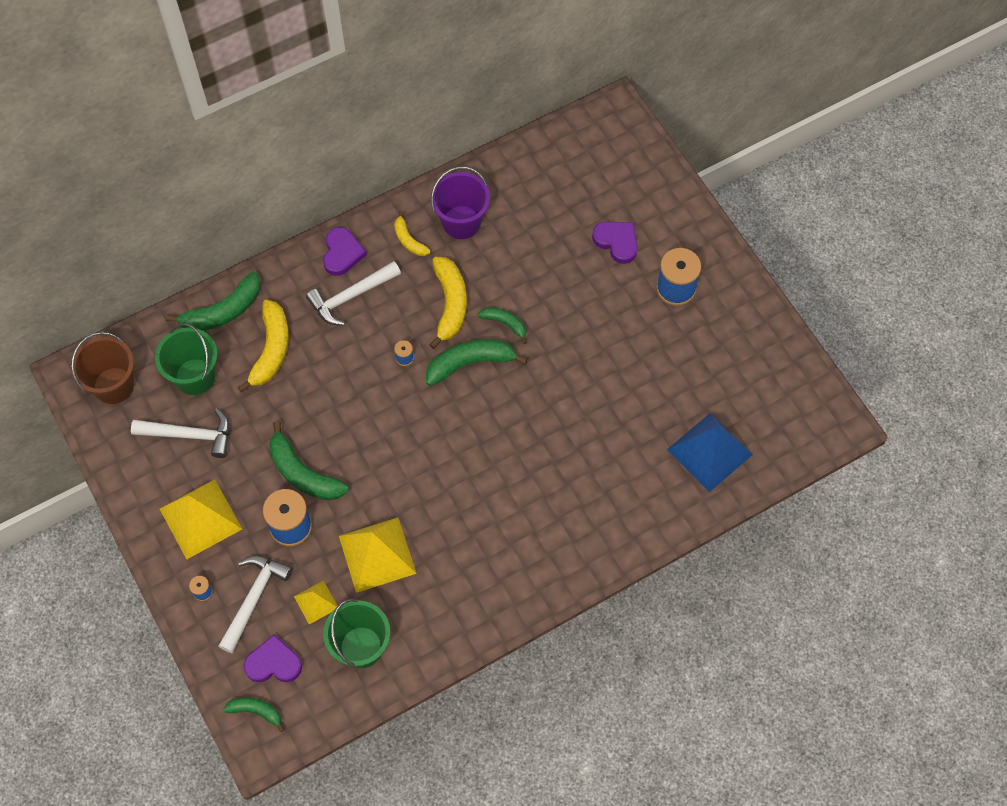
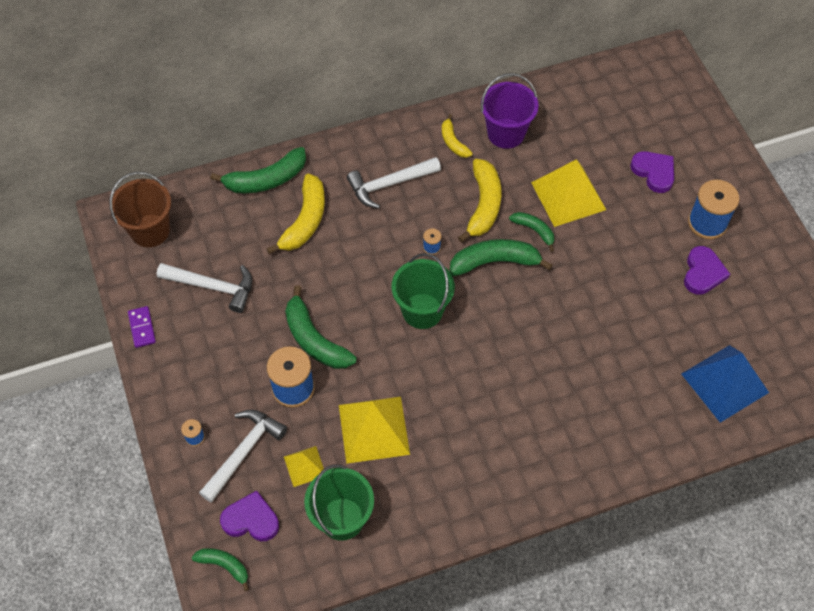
camera: 10 degrees right, 5 degrees down
green bucket [155,323,218,395] -> green bucket moved to [392,253,455,329]
yellow pyramid [160,479,242,559] -> yellow pyramid moved to [531,159,606,227]
purple heart [323,227,367,276] -> purple heart moved to [684,246,730,295]
none -> purple domino [128,306,156,348]

